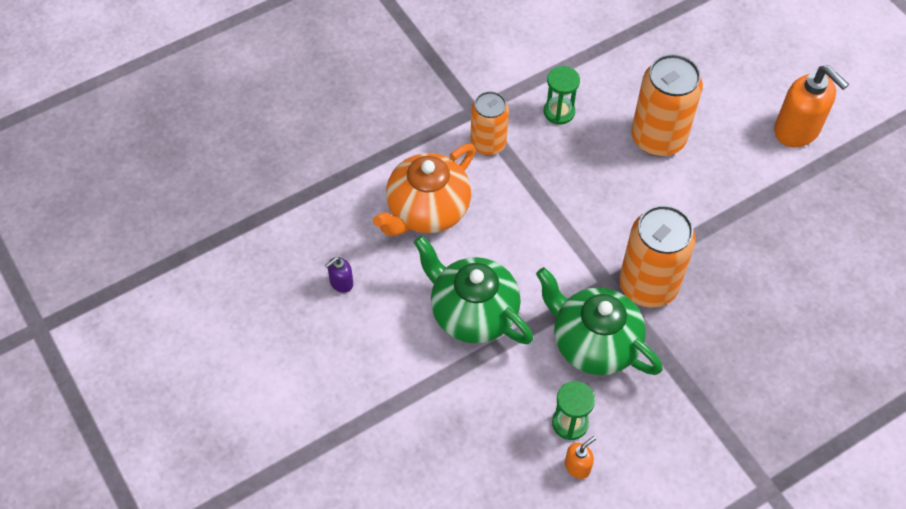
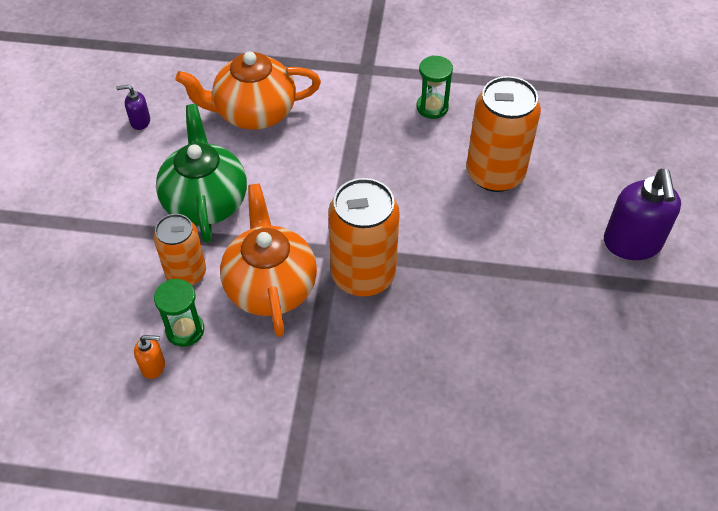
camera: 40 degrees right, 5 degrees down
orange can [470,91,509,155] -> orange can moved to [153,214,206,285]
green teapot [536,267,663,375] -> orange teapot [220,183,317,337]
orange soap dispenser [774,65,849,147] -> purple soap dispenser [604,169,681,260]

